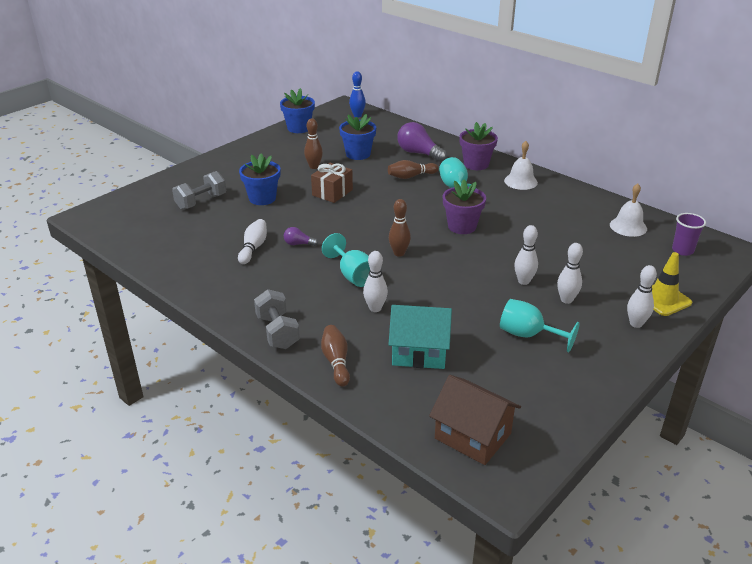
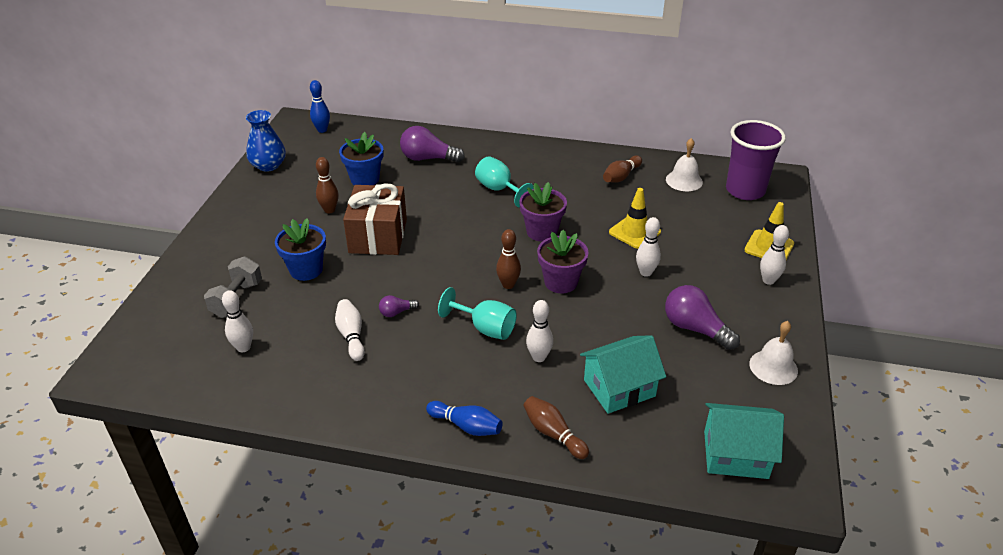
camera: 30 degrees left, 5 degrees up
grey dumbbell [254,289,300,349] -> blue bowling pin [426,401,503,436]
blue flower pot [280,88,315,133] -> blue vase [246,110,286,172]
brown gift [311,163,353,203] -> brown gift [343,183,407,255], size x1.54
brown bowling pin [388,160,438,179] -> brown bowling pin moved to [603,155,642,183]
brown house [429,375,521,465] -> turquoise house [704,403,784,479]
purple flower pot [459,122,498,170] -> purple flower pot moved to [537,230,589,293]
turquoise goblet [500,299,580,352] -> purple light bulb [665,285,740,350]
white bell [504,141,538,190] -> white bell moved to [749,321,798,385]
white bowling pin [557,243,583,304] -> white bowling pin moved to [222,290,253,352]
purple cup [672,213,706,256] -> purple cup [726,120,786,200], size x1.88
none -> yellow traffic cone [609,188,661,249]

